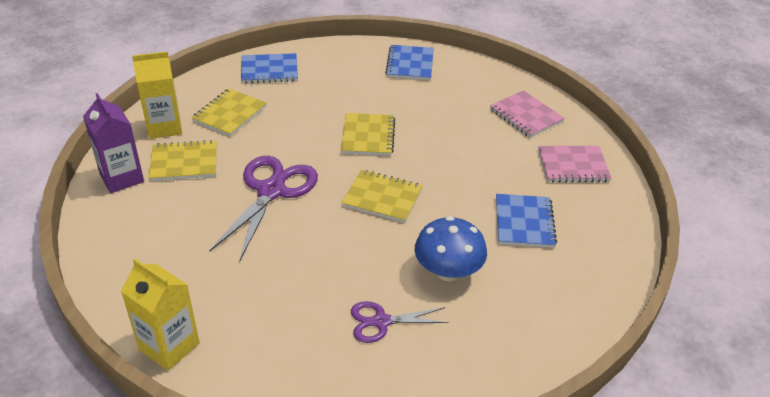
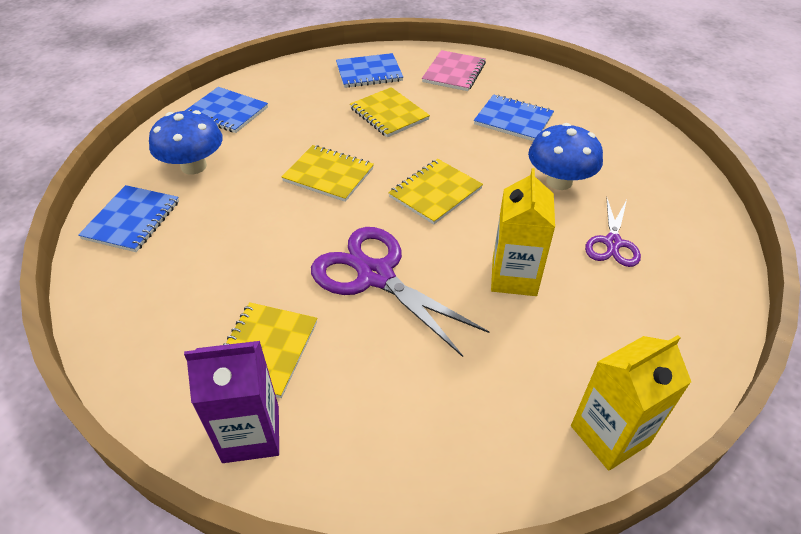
camera: 65 degrees left, 5 degrees up
yellow carton [132,51,182,139] -> yellow carton moved to [491,168,555,296]
yellow notebook [192,89,267,136] -> yellow notebook moved to [350,87,430,137]
pink notebook [490,90,565,138] -> blue notebook [336,53,403,88]
none -> blue mushroom [149,110,223,175]

